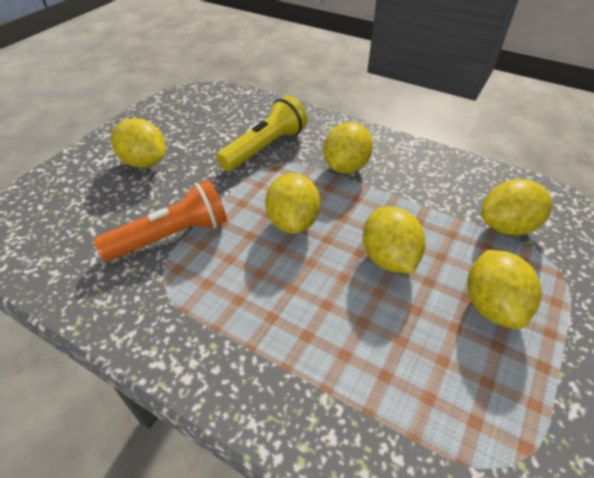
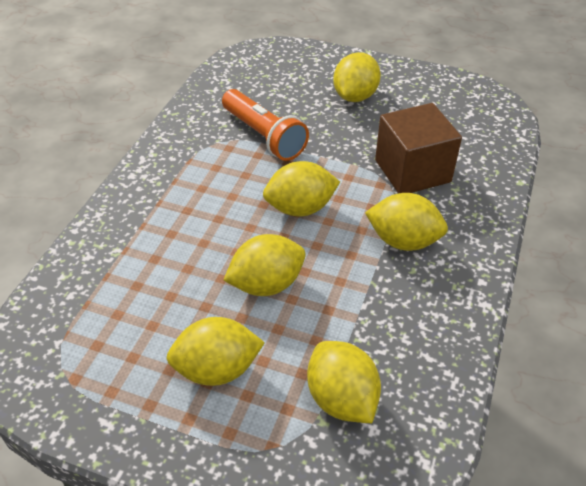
camera: 80 degrees right, 0 degrees up
yellow flashlight [216,96,308,171] -> brown cube [375,103,462,193]

